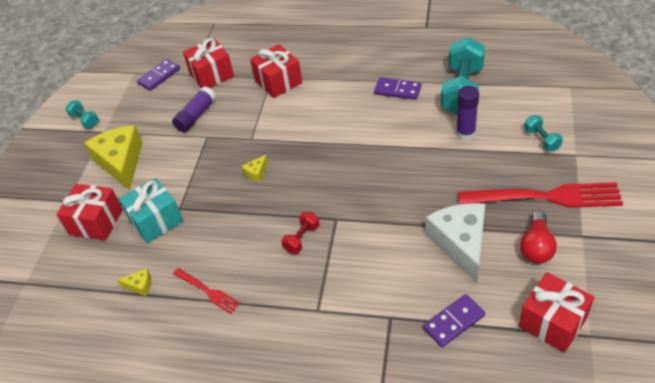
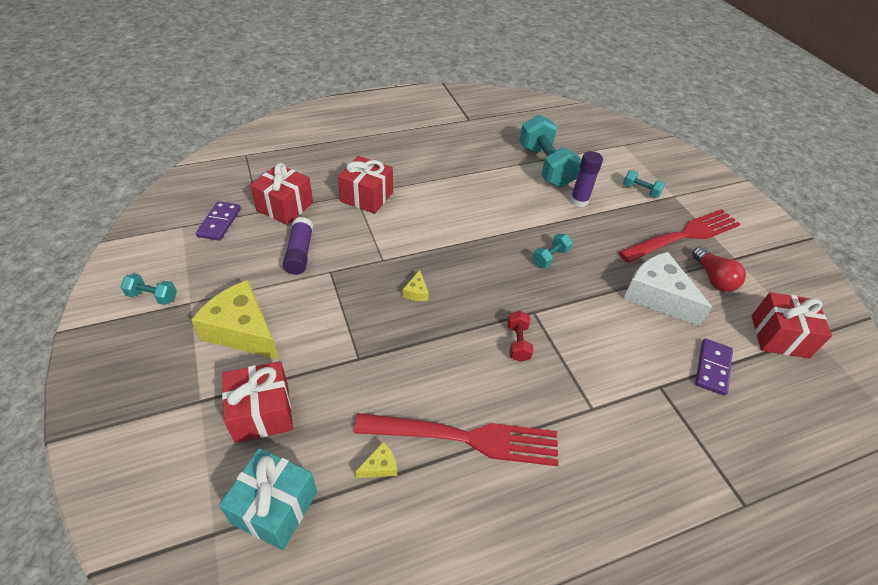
camera: 40 degrees left, 0 degrees up
turquoise gift [119,178,183,244] -> turquoise gift moved to [219,448,317,550]
red fork [173,268,240,314] -> red fork [354,413,559,466], size x2.02
purple domino [374,77,421,100] -> none
none -> turquoise dumbbell [532,233,573,268]

